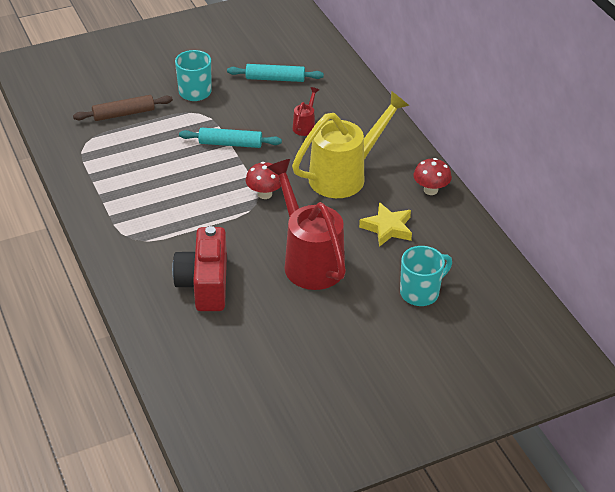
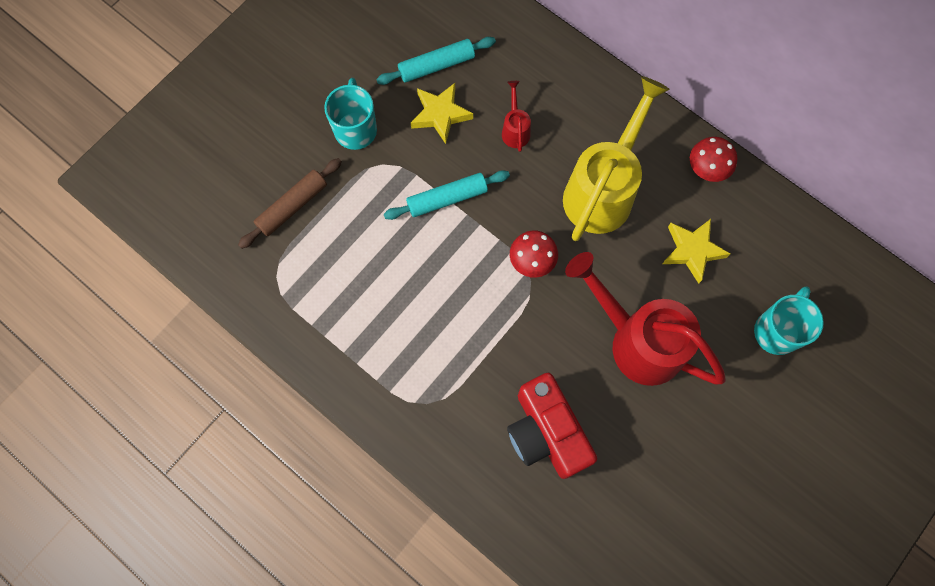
camera: 25 degrees left, 30 degrees up
none -> yellow star [411,83,473,144]

